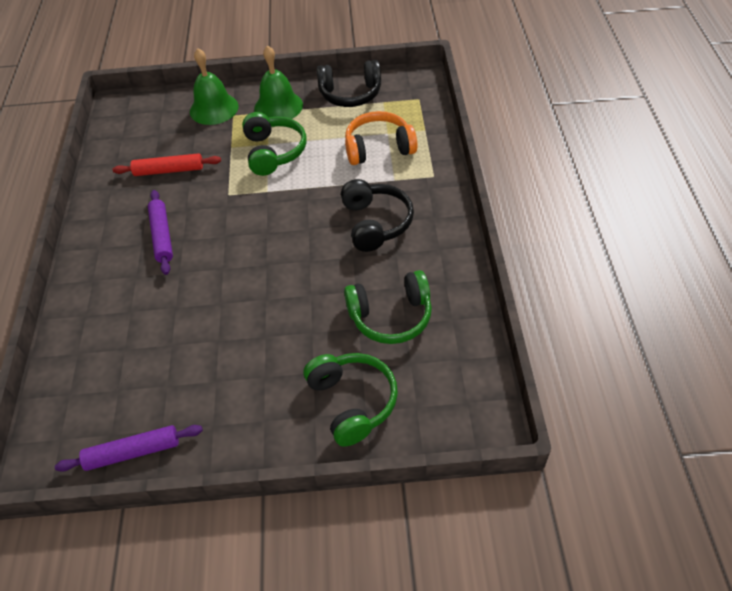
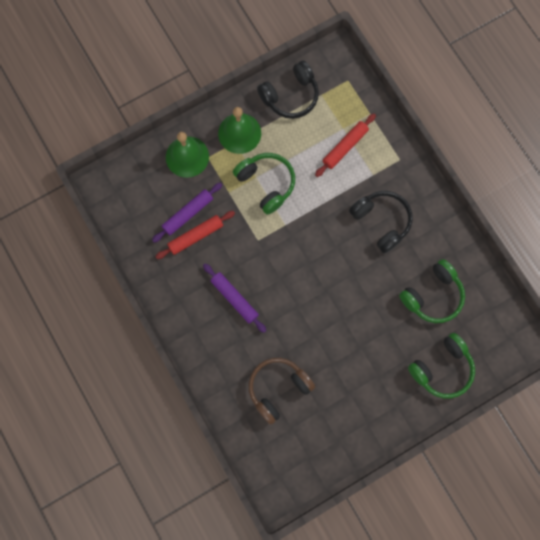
camera: 30 degrees left, 25 degrees up
purple rolling pin [55,425,203,472] -> purple rolling pin moved to [152,182,222,243]
green headphones [304,353,398,447] -> green headphones turned 105 degrees clockwise [408,333,475,399]
orange headphones [345,111,417,165] -> red rolling pin [315,114,376,177]
none -> brown headphones [248,358,315,425]

